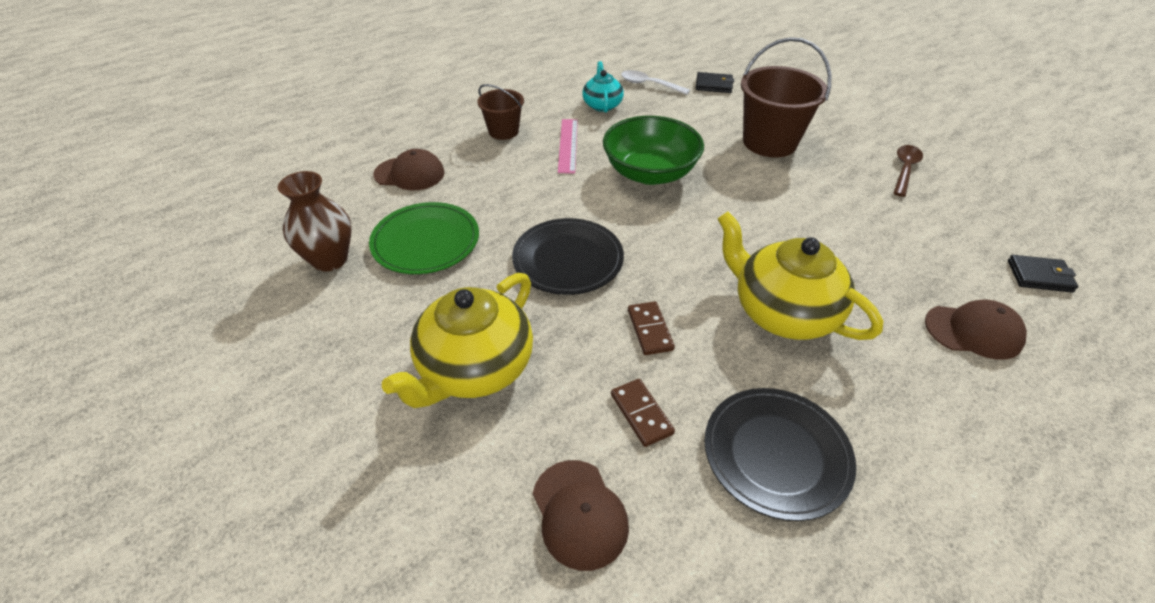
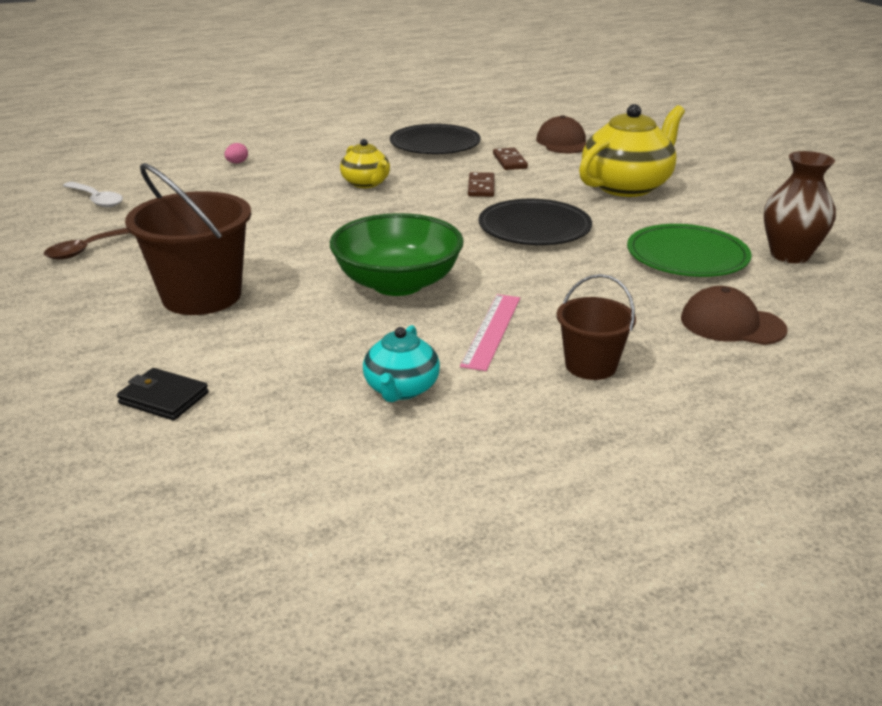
camera: 165 degrees left, 15 degrees down
white spoon [621,70,690,95] -> white spoon moved to [63,182,123,207]
yellow teapot [718,212,883,340] -> yellow teapot [340,139,390,188], size x0.55
brown cap [925,300,1027,360] -> pink egg [224,143,248,163]
black wallet [1008,255,1078,293] -> none

